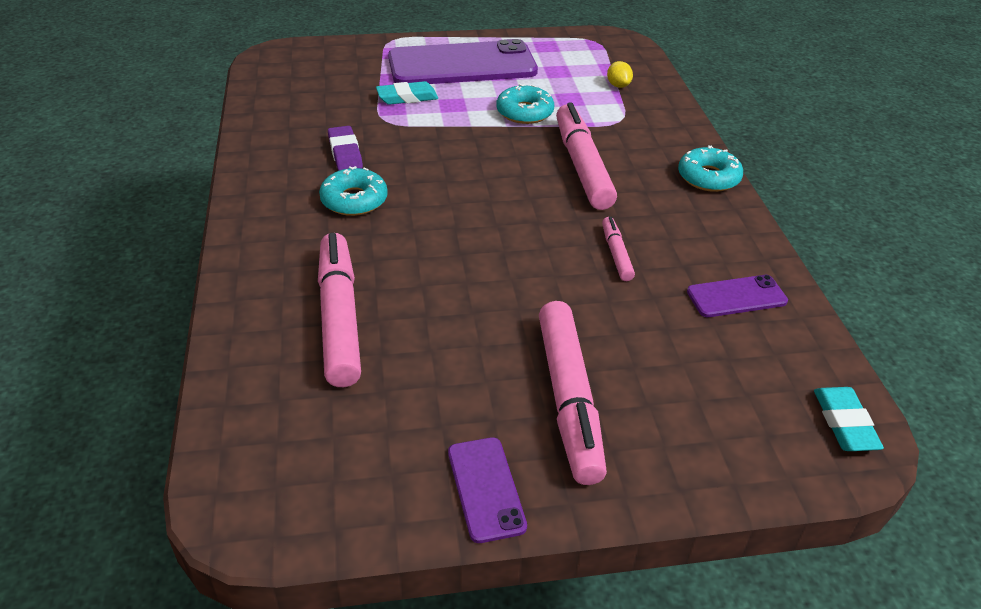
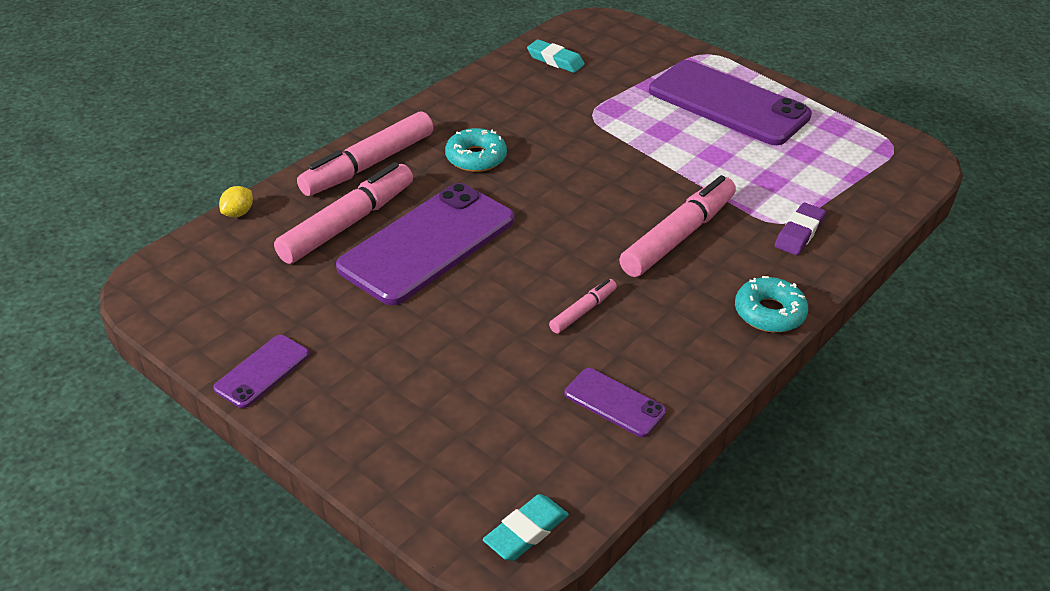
camera: 50 degrees right, 0 degrees up
purple eraser [328,126,363,171] -> purple eraser moved to [775,203,826,255]
turquoise eraser [376,81,438,105] -> turquoise eraser moved to [527,39,585,73]
turquoise donut [497,84,555,124] -> none
pink marker [539,301,607,485] -> pink marker moved to [297,111,434,196]
yellow lemon [607,61,633,88] -> yellow lemon moved to [219,186,253,217]
none -> purple phone [336,183,514,305]

